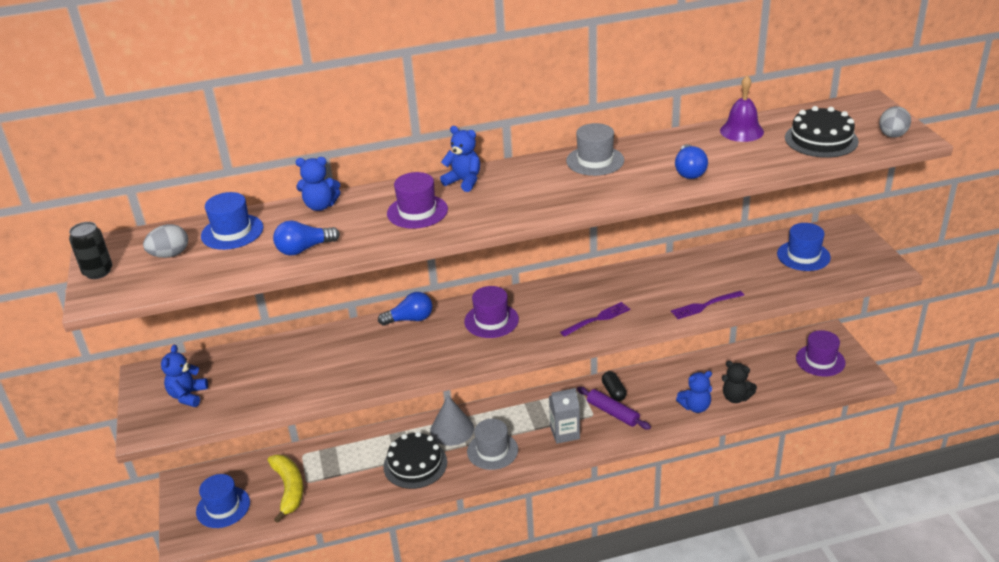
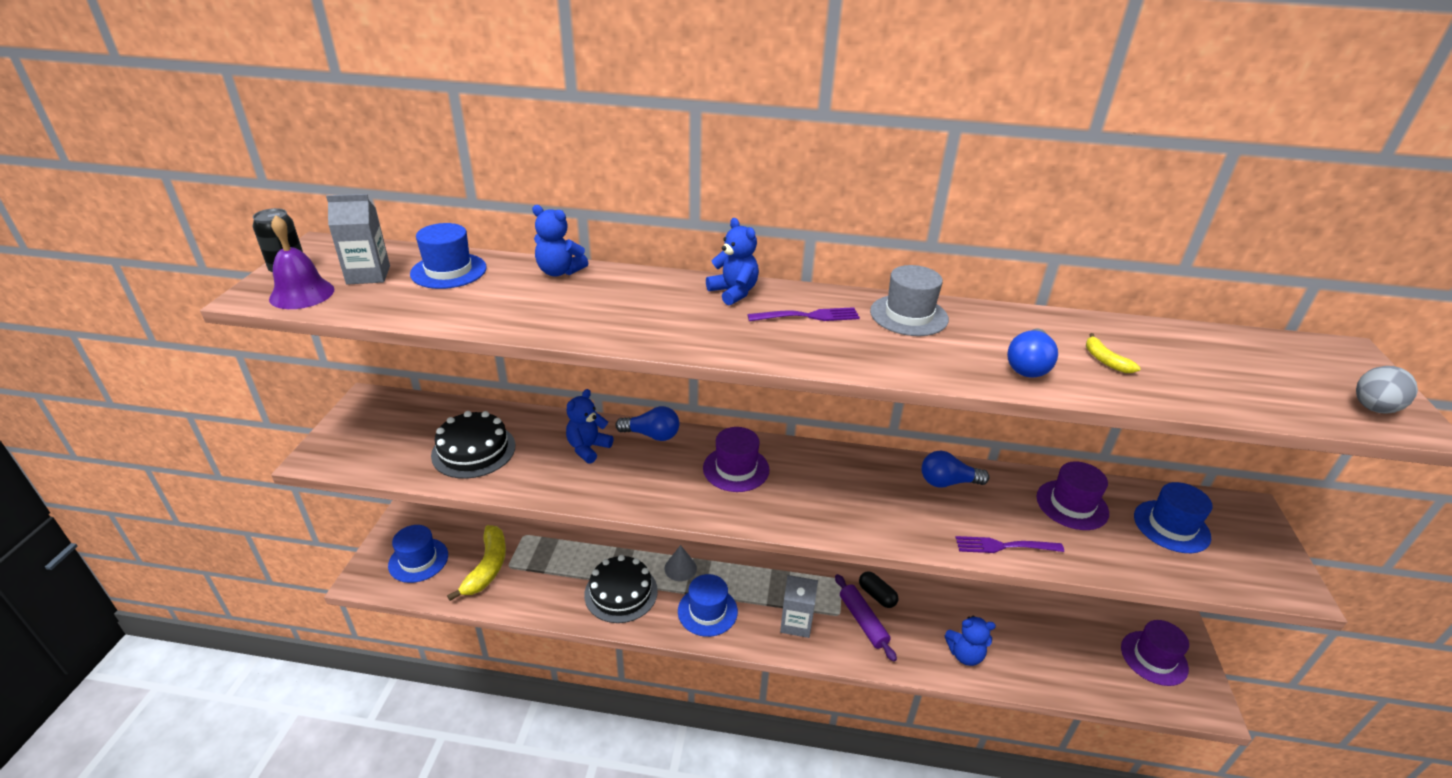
camera: 20 degrees right, 0 degrees up
grey egg [143,224,188,258] -> grey carton [326,194,390,285]
blue teddy bear [161,345,208,407] -> blue teddy bear moved to [566,389,614,464]
blue light bulb [273,220,340,256] -> blue light bulb moved to [922,450,989,488]
purple hat [387,172,448,229] -> purple hat moved to [1036,461,1109,530]
grey cone [430,396,474,446] -> grey cone [664,545,697,581], size x0.65
grey hat [467,419,518,470] -> blue hat [678,574,738,637]
purple fork [560,302,630,337] -> purple fork moved to [747,307,860,321]
black capsule [602,371,627,401] -> black capsule turned 45 degrees counterclockwise [859,571,898,608]
purple bell [720,75,764,142] -> purple bell moved to [269,215,334,309]
black teddy bear [722,361,757,403] -> none
black cake [785,106,859,158] -> black cake moved to [431,411,515,479]
none -> yellow banana [1086,333,1140,373]

